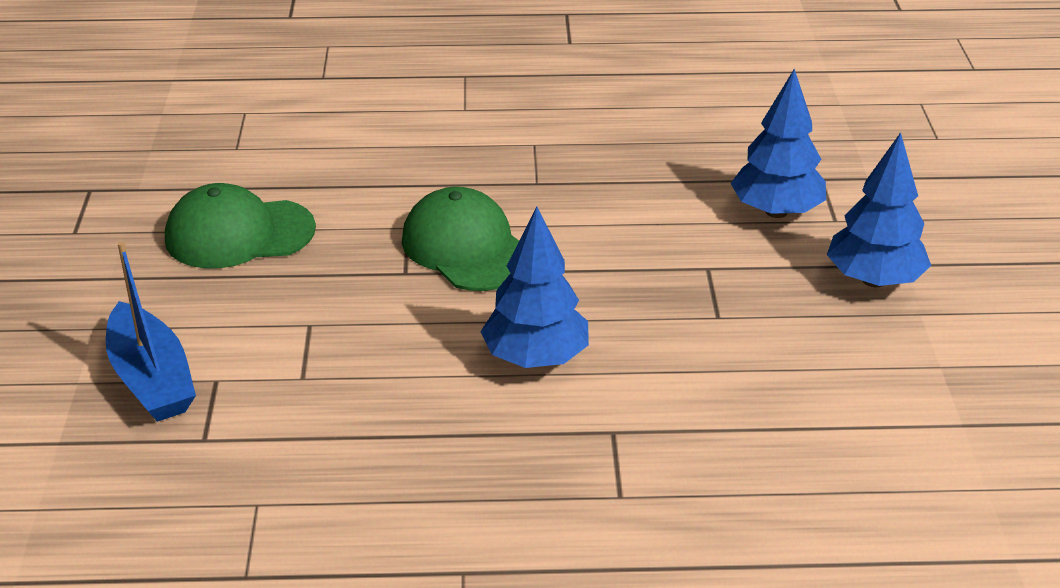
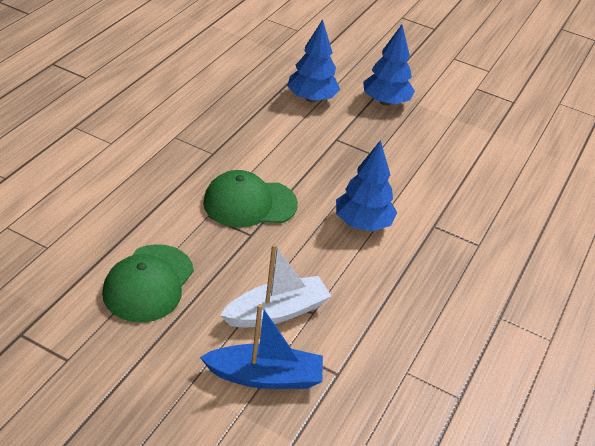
camera: 65 degrees left, 5 degrees up
none -> white boat [220,244,331,327]

